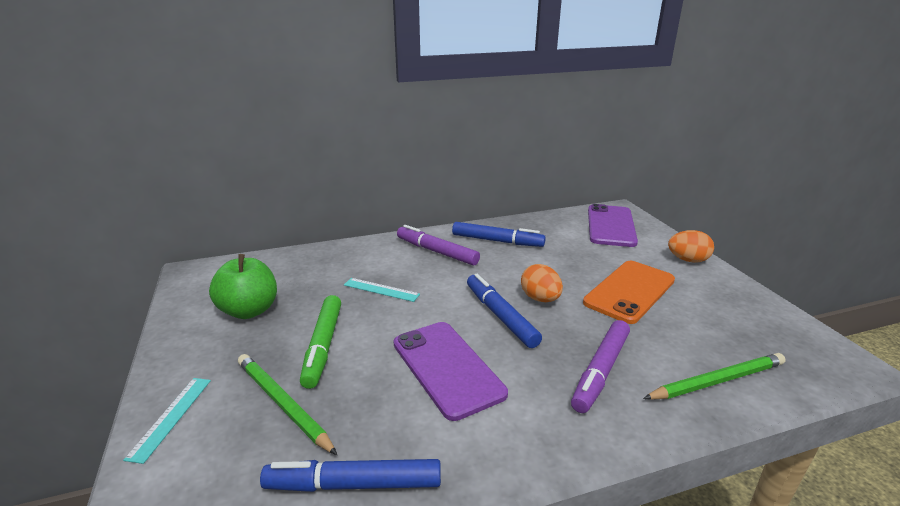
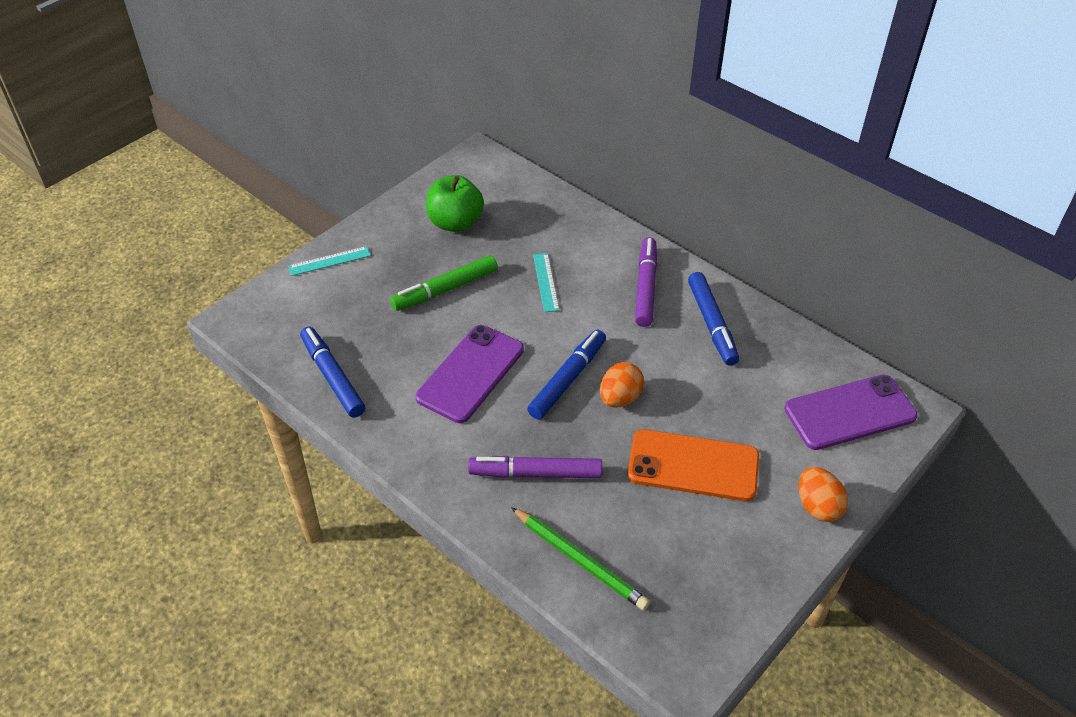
camera: 60 degrees right, 20 degrees up
green pencil [238,354,337,455] -> none

